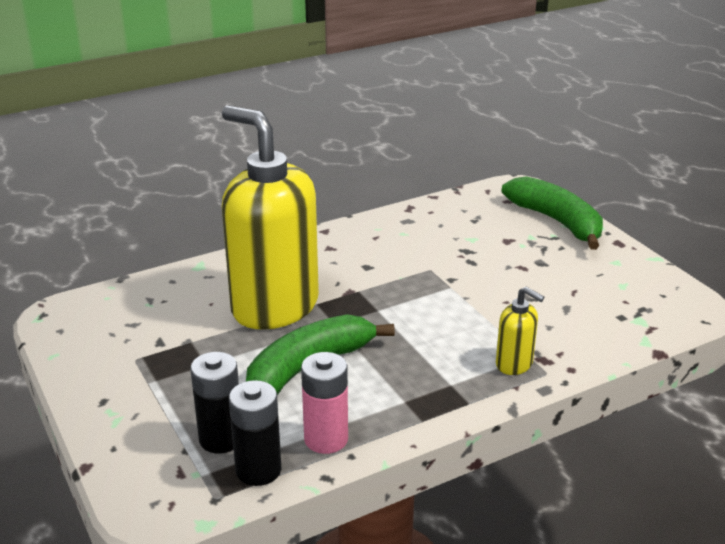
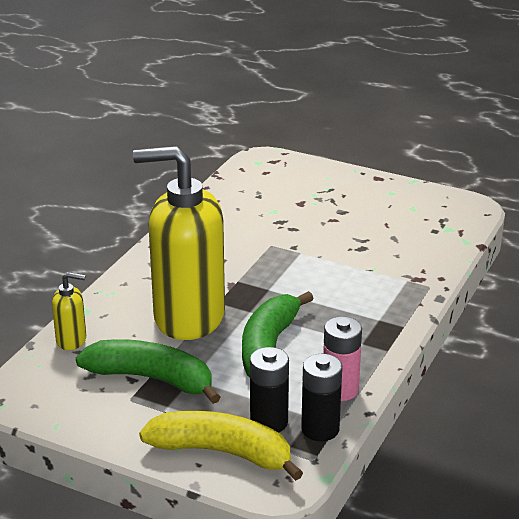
camera: 35 degrees left, 0 degrees up
yellow soap dispenser [496,287,544,375] -> yellow soap dispenser moved to [52,272,86,350]
green banana [502,176,603,250] -> green banana moved to [76,339,220,404]
none -> yellow banana [139,411,303,481]

